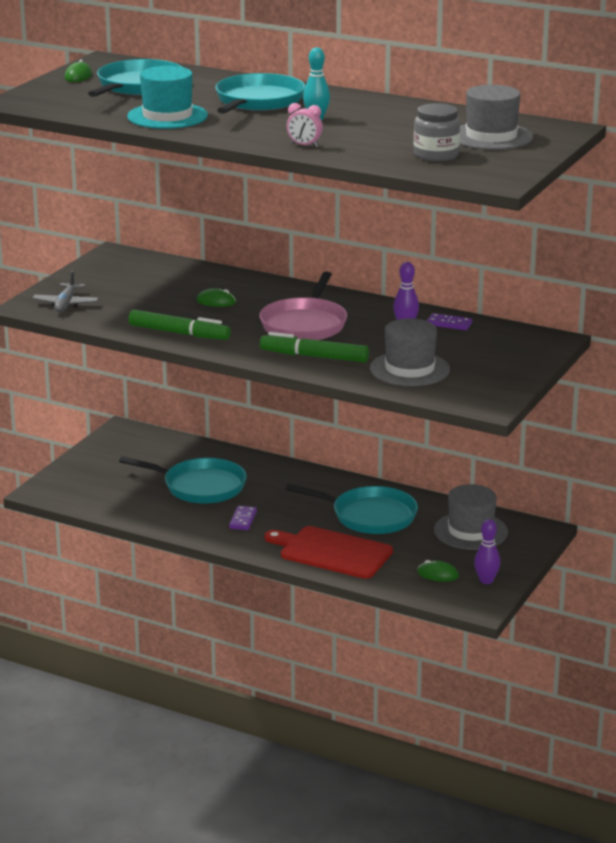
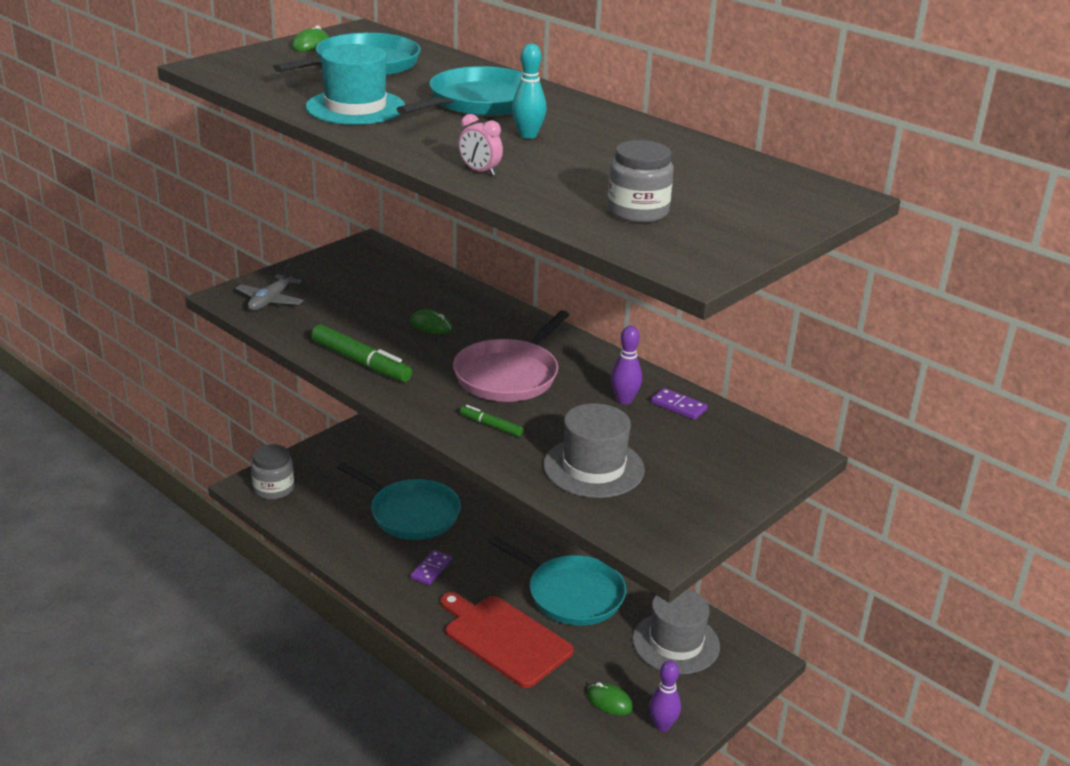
camera: 15 degrees right, 5 degrees up
green marker [260,332,369,363] -> green marker [460,405,523,437], size x0.52
grey hat [460,84,533,150] -> none
none -> grey jar [251,444,294,500]

